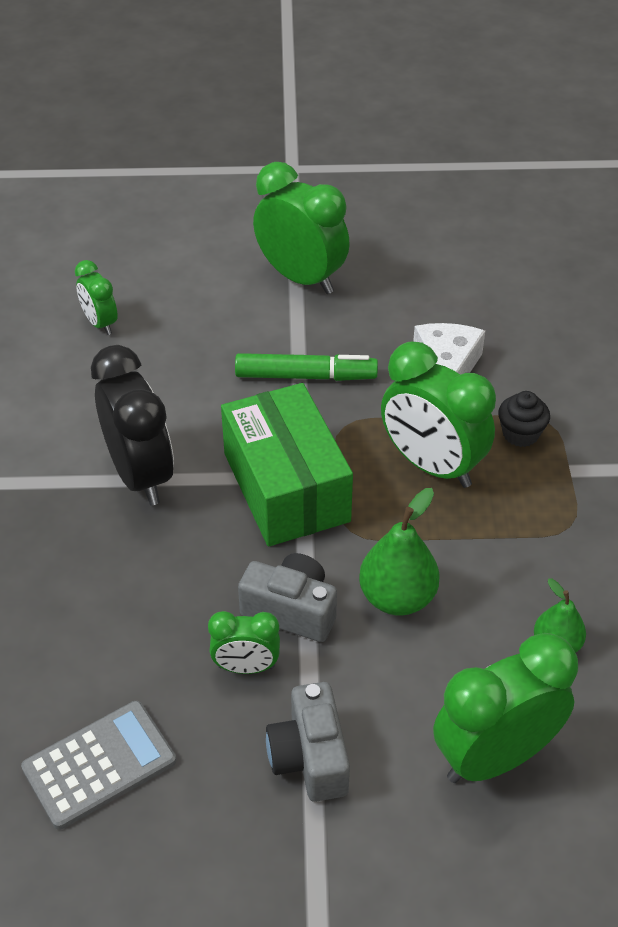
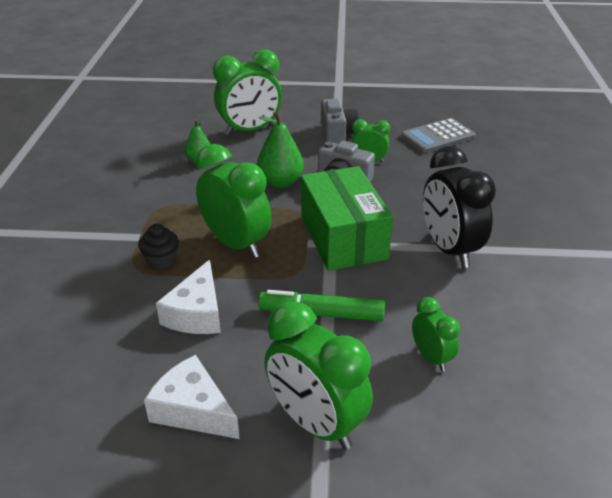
camera: 175 degrees left, 10 degrees down
green clock [75,260,118,335] -> green clock moved to [412,297,460,372]
none -> white cheese [144,355,240,439]

